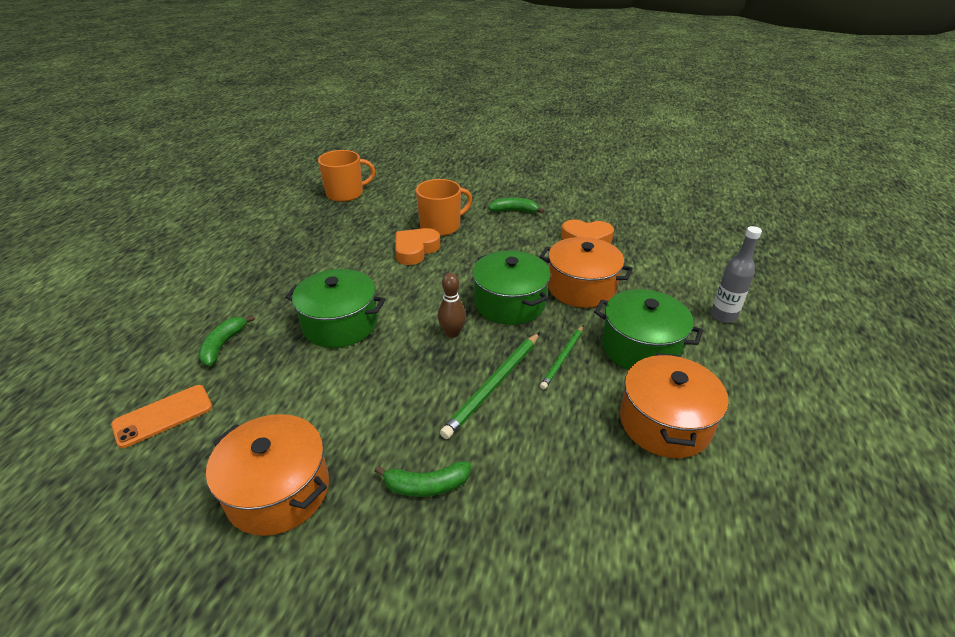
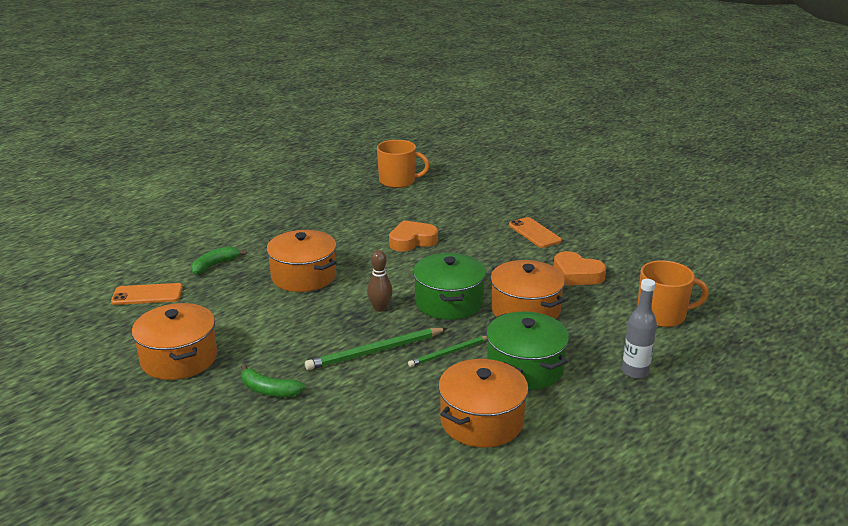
camera: 30 degrees right, 10 degrees down
green pot [285,269,385,348] -> orange pot [266,230,337,292]
orange mug [416,179,472,236] -> orange mug moved to [637,260,709,327]
green banana [489,198,544,213] -> orange phone [509,217,562,248]

